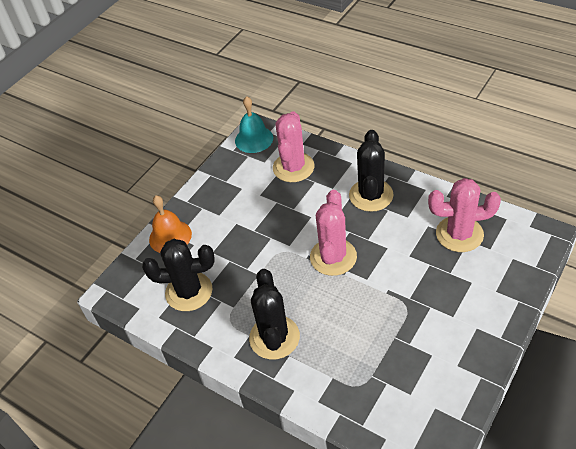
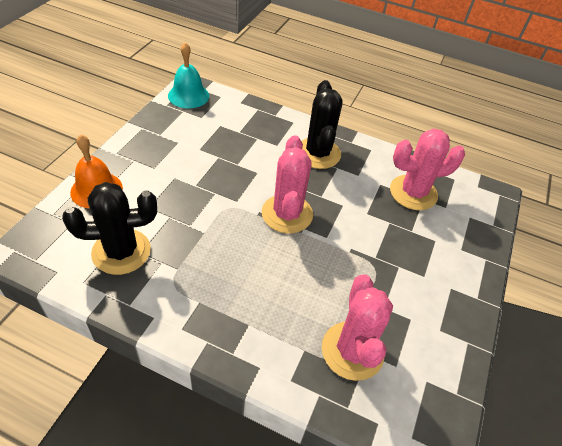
camera: 20 degrees left, 0 degrees up
black cactus [249,269,300,360] -> none
pink cactus [273,111,314,182] -> pink cactus moved to [322,274,393,381]

